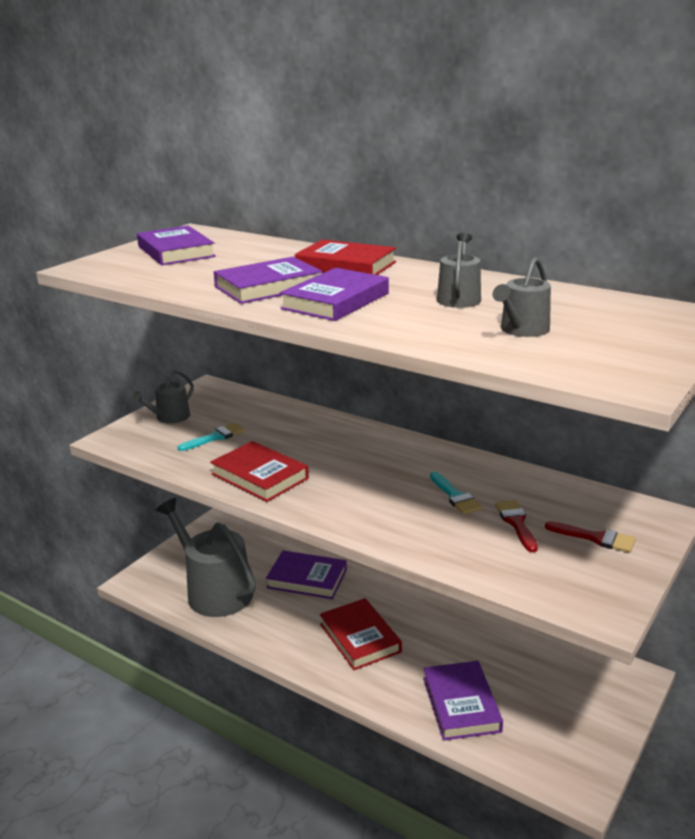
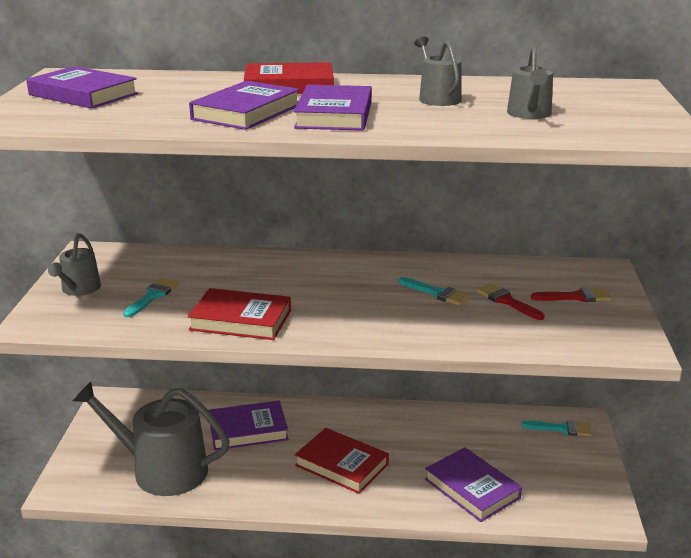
camera: 30 degrees left, 0 degrees up
none -> turquoise brush [521,420,592,436]

